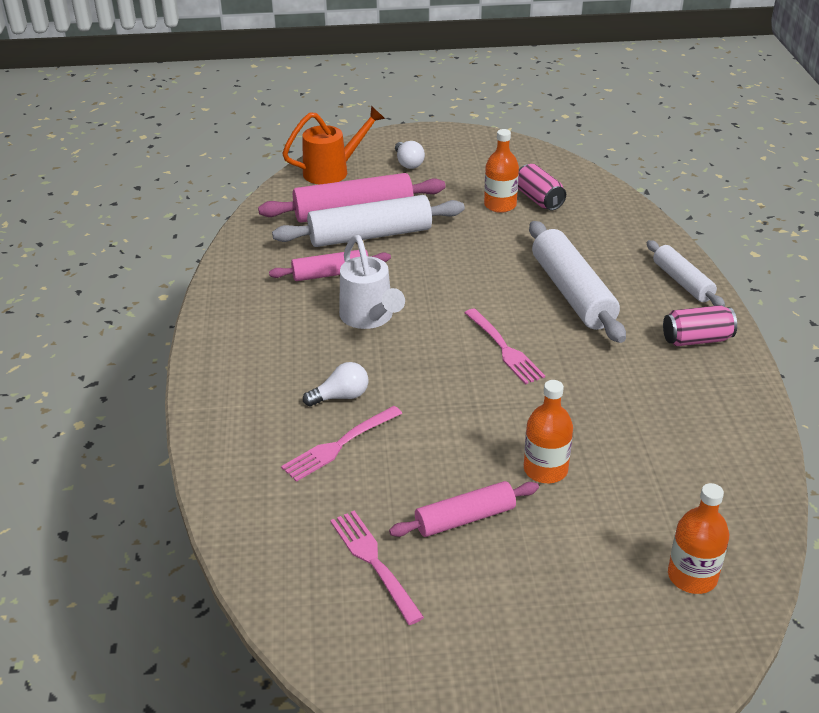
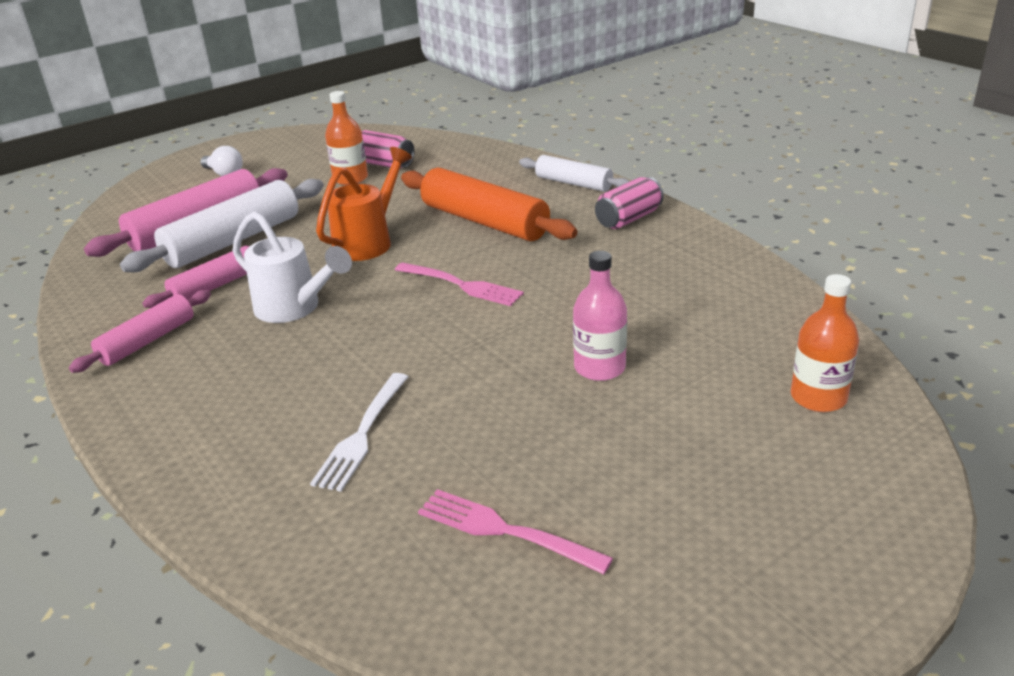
camera: 30 degrees left, 5 degrees down
pink fork [281,406,402,482] -> white fork [310,373,408,492]
orange watering can [282,106,385,185] -> orange watering can moved to [316,147,412,261]
white light bulb [303,362,368,406] -> none
pink rolling pin [389,481,539,537] -> pink rolling pin moved to [69,290,211,373]
orange bottle [524,380,573,483] -> pink bottle [573,251,627,381]
white rolling pin [529,221,626,343] -> orange rolling pin [401,168,577,241]

